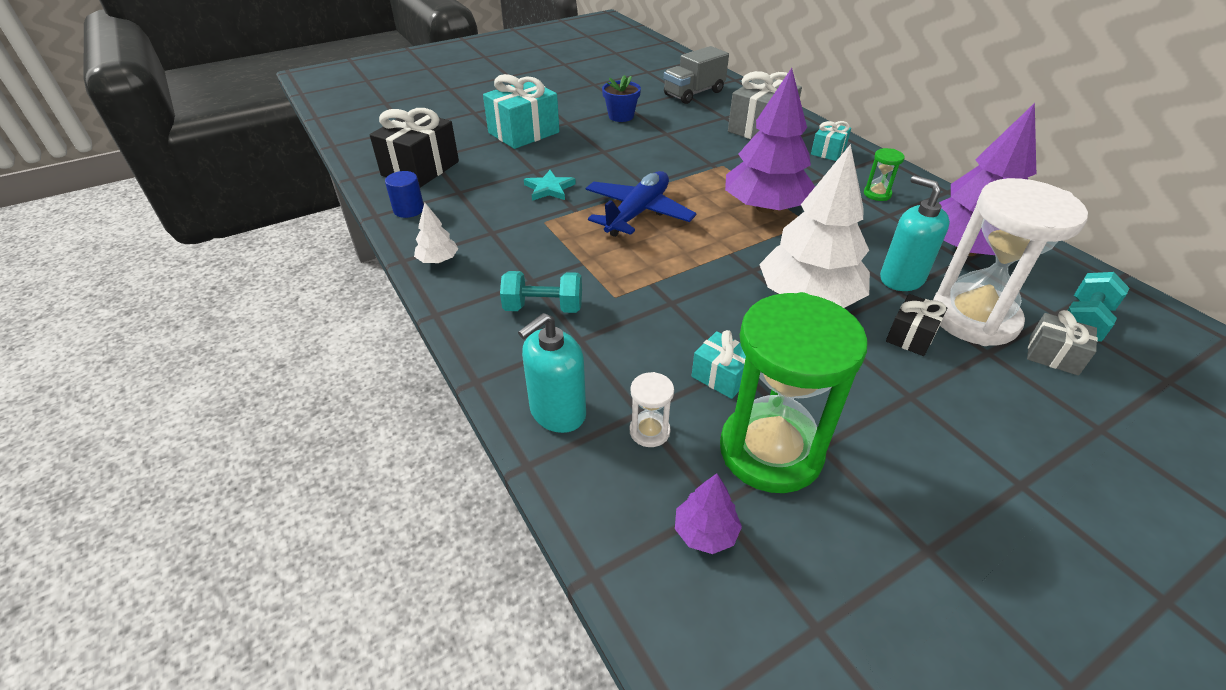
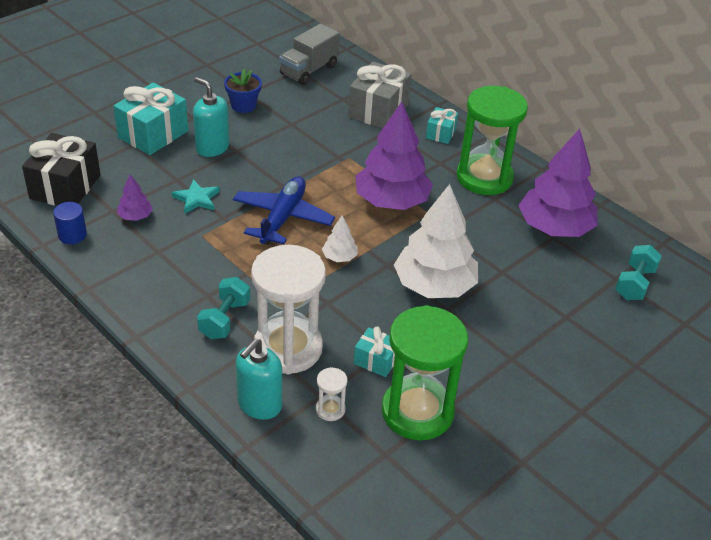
camera: 15 degrees left, 0 degrees up
white tree [414,203,459,263] -> white tree moved to [322,216,358,262]
turquoise dumbbell [500,271,582,313] -> turquoise dumbbell turned 60 degrees counterclockwise [197,277,250,339]
purple tree [675,473,742,554] -> purple tree moved to [117,174,153,221]
green hourglass [864,148,905,201] -> green hourglass [457,86,528,195], size x2.44
turquoise soap dispenser [880,175,950,291] -> turquoise soap dispenser moved to [193,77,230,157]
black gift [886,294,947,356] -> none
white hourglass [933,178,1088,346] -> white hourglass moved to [251,245,326,374]
grey gift [1027,310,1098,376] -> none

